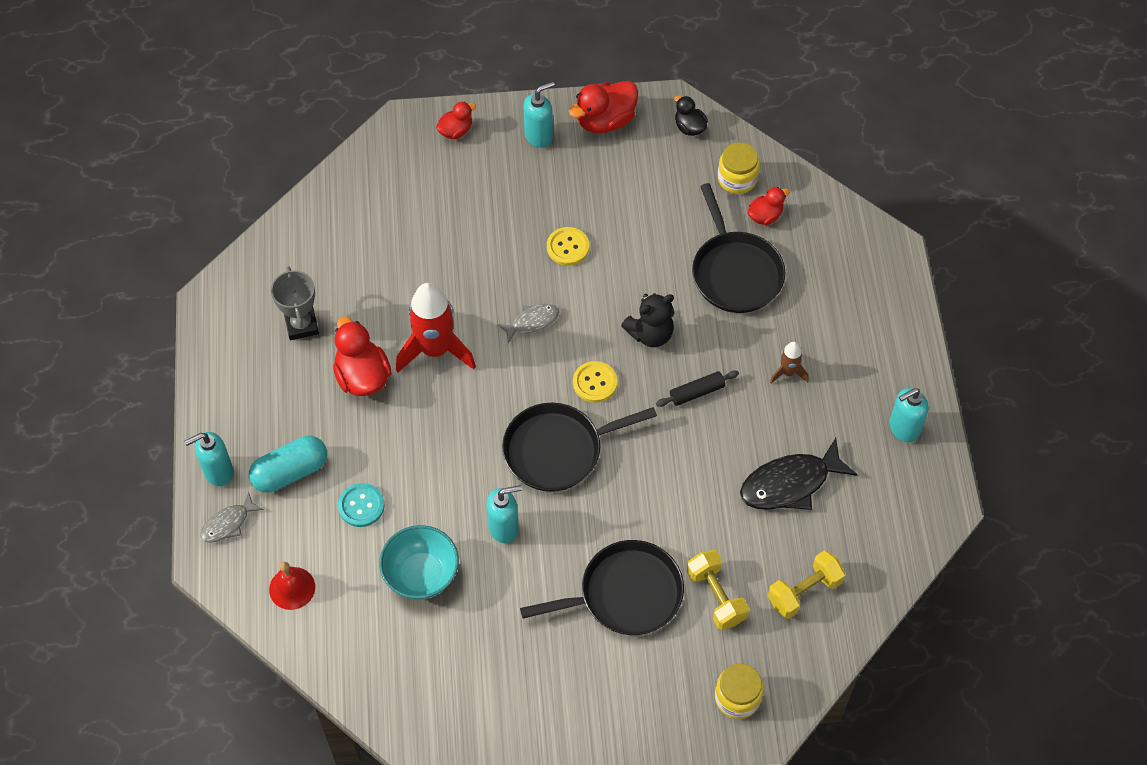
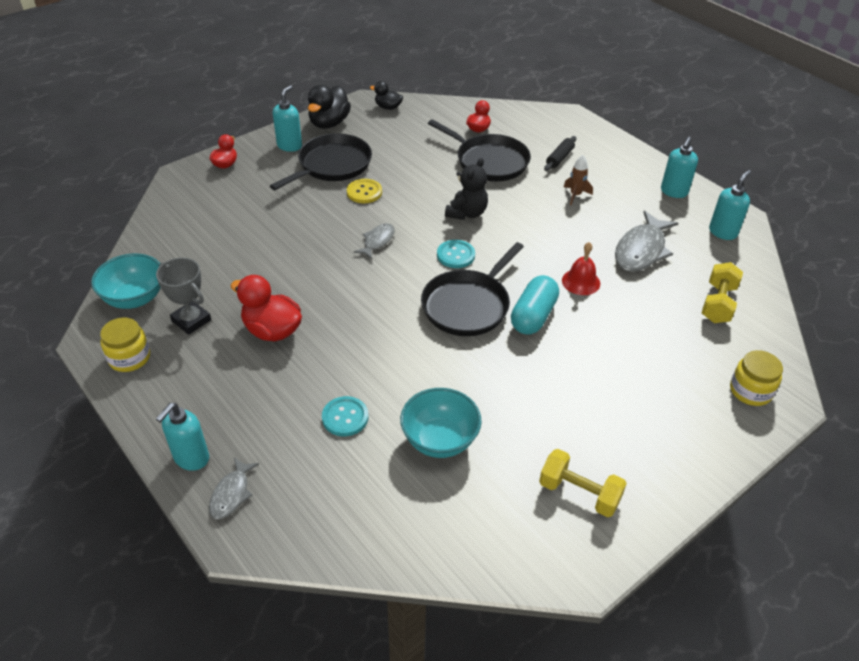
camera: 35 degrees left, 15 degrees down
turquoise capsule [249,436,327,493] -> turquoise capsule moved to [511,275,559,335]
red bell [269,562,315,610] -> red bell moved to [562,242,600,295]
red rocket [396,283,476,373] -> none
turquoise soap dispenser [486,485,522,543] -> turquoise soap dispenser moved to [709,170,751,240]
black pan [520,540,684,635] -> black pan moved to [270,133,372,190]
red duck [569,81,638,133] -> black duck [308,85,351,129]
yellow button [573,361,617,403] -> turquoise button [437,240,475,268]
black rolling pin [656,371,739,407] -> black rolling pin moved to [544,136,576,171]
yellow dumbbell [687,550,749,630] -> yellow dumbbell moved to [539,449,627,517]
yellow jar [718,142,759,194] -> yellow jar moved to [100,317,150,372]
black fish [740,438,858,510] -> grey fish [615,211,678,272]
none -> turquoise bowl [91,254,161,309]

